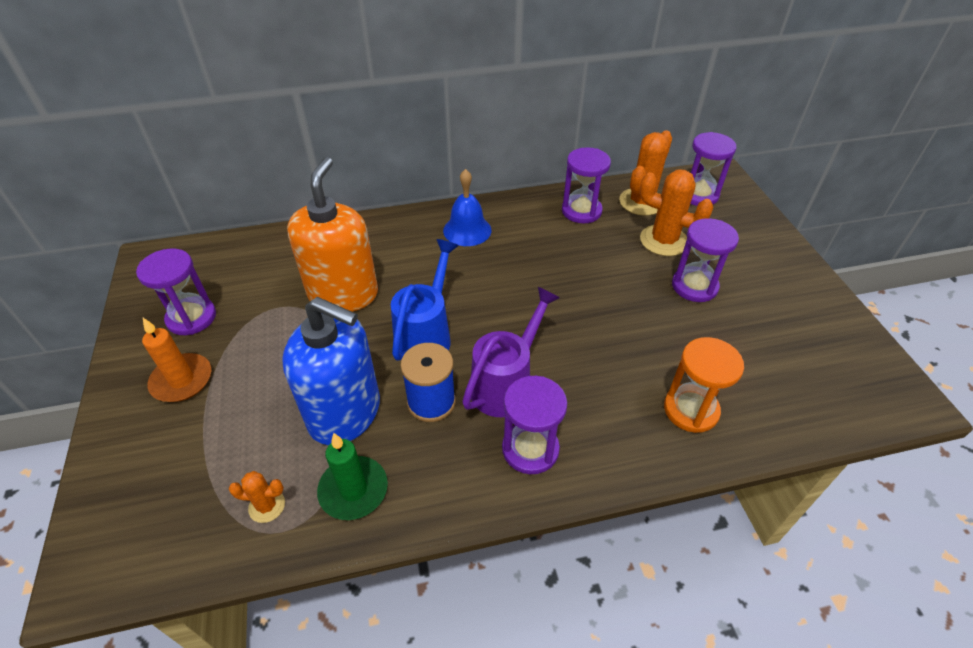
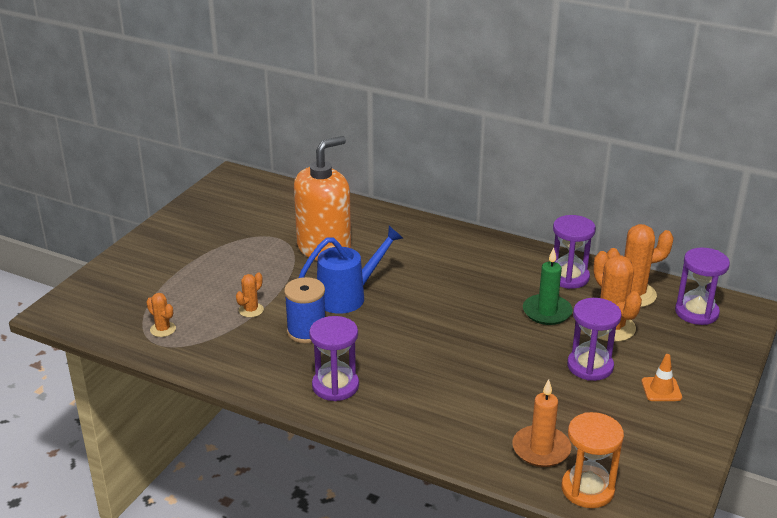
camera: 40 degrees right, 15 degrees down
purple hourglass [136,248,216,335] -> none
orange candle [142,318,211,402] -> orange candle moved to [512,379,571,467]
blue soap dispenser [282,297,380,445] -> orange cactus [236,272,264,317]
green candle [317,433,388,520] -> green candle moved to [523,248,573,325]
blue bell [443,169,491,246] -> none
purple watering can [462,287,560,417] -> none
orange hourglass [664,337,744,433] -> orange hourglass moved to [562,412,624,508]
none -> orange traffic cone [642,354,682,401]

